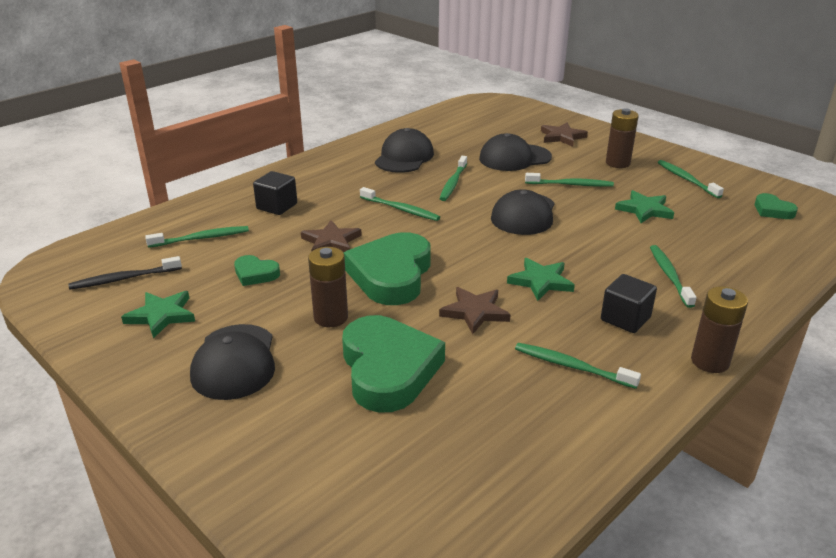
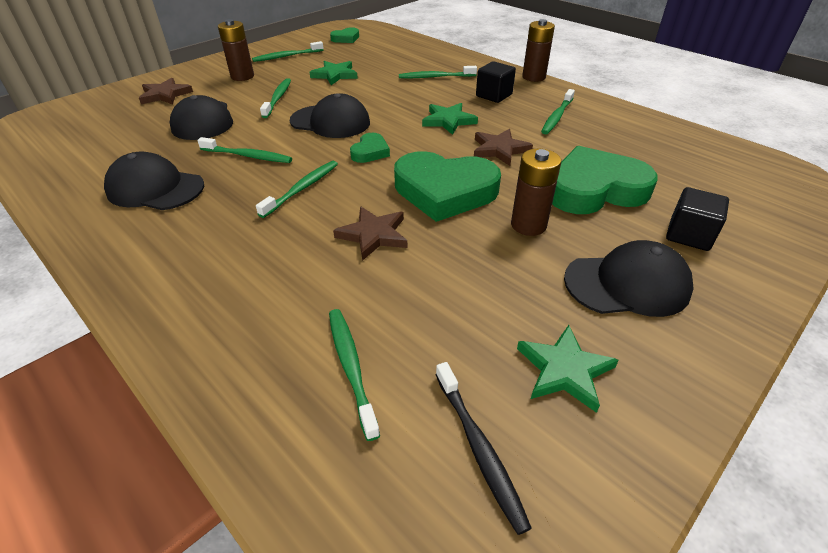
camera: 90 degrees left, 10 degrees up
green heart [234,255,280,286] -> green heart moved to [350,133,390,163]
black cube [253,171,297,215] -> black cube moved to [666,187,729,251]

